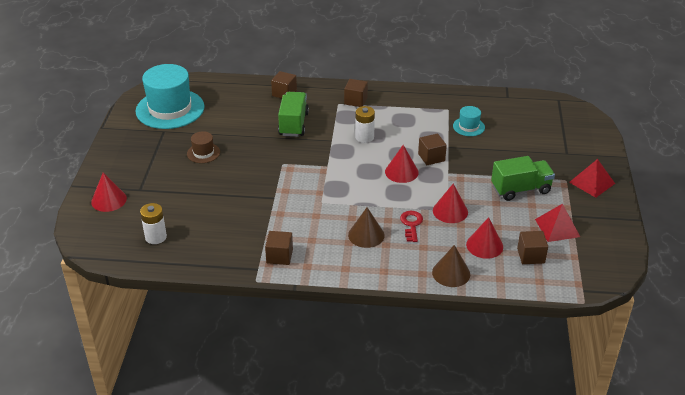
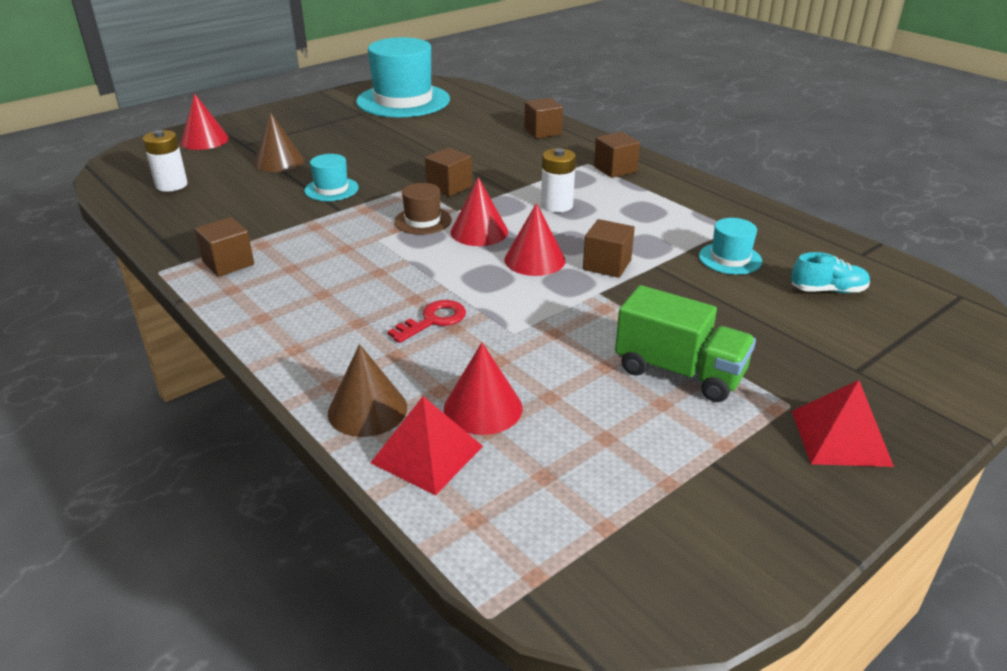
camera: 45 degrees right, 5 degrees down
brown hat [187,131,220,163] -> brown hat moved to [394,183,452,235]
green truck [278,92,309,137] -> none
brown cone [348,207,385,248] -> brown cone moved to [254,113,304,172]
red cone [433,184,468,223] -> red cone moved to [450,177,508,246]
brown cube [517,231,548,264] -> brown cube moved to [425,147,472,197]
red pyramid [535,204,580,242] -> red pyramid moved to [370,396,483,495]
none -> turquoise hat [304,154,359,201]
none -> turquoise shoe [791,252,870,293]

